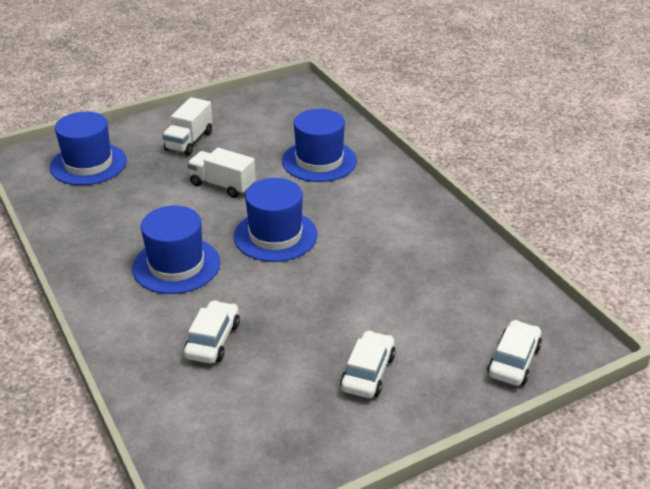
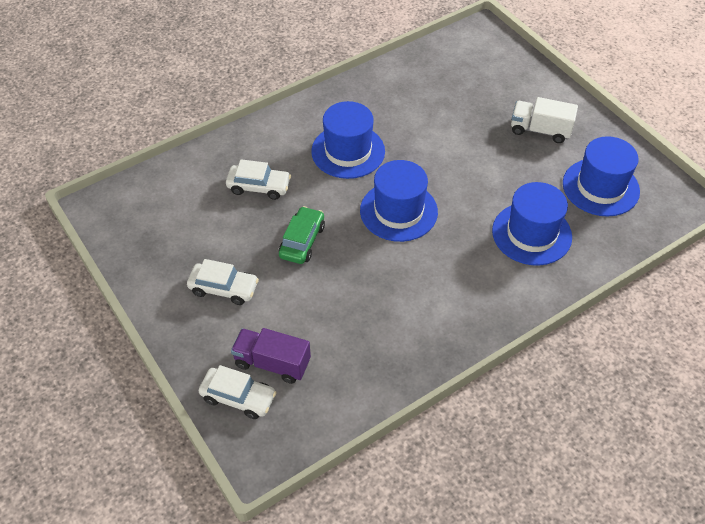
camera: 85 degrees right, 15 degrees up
blue hat [50,112,127,185] -> blue hat moved to [563,136,640,217]
white truck [187,148,256,198] -> none
none -> purple truck [231,328,311,384]
none -> green car [279,206,325,264]

